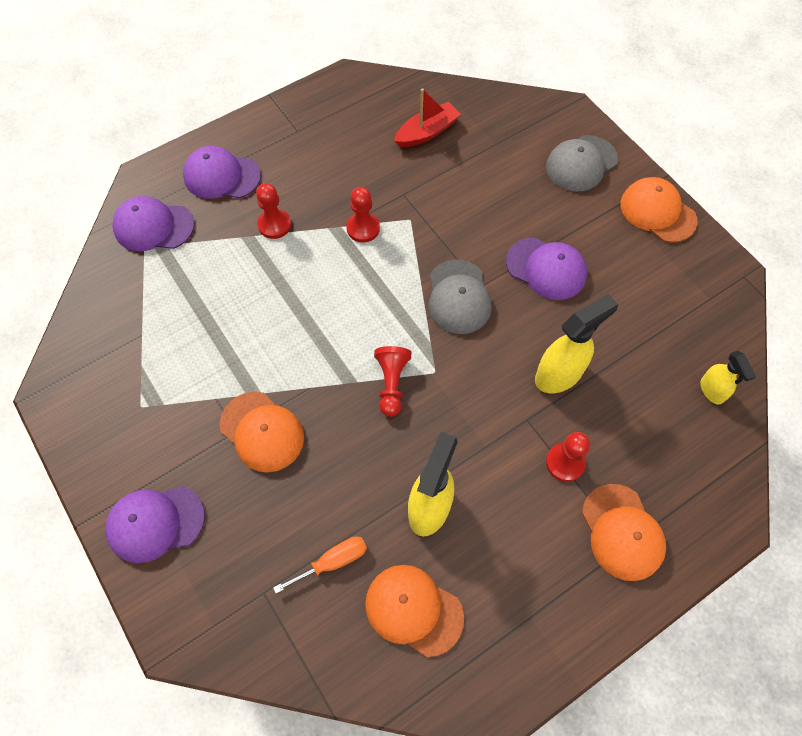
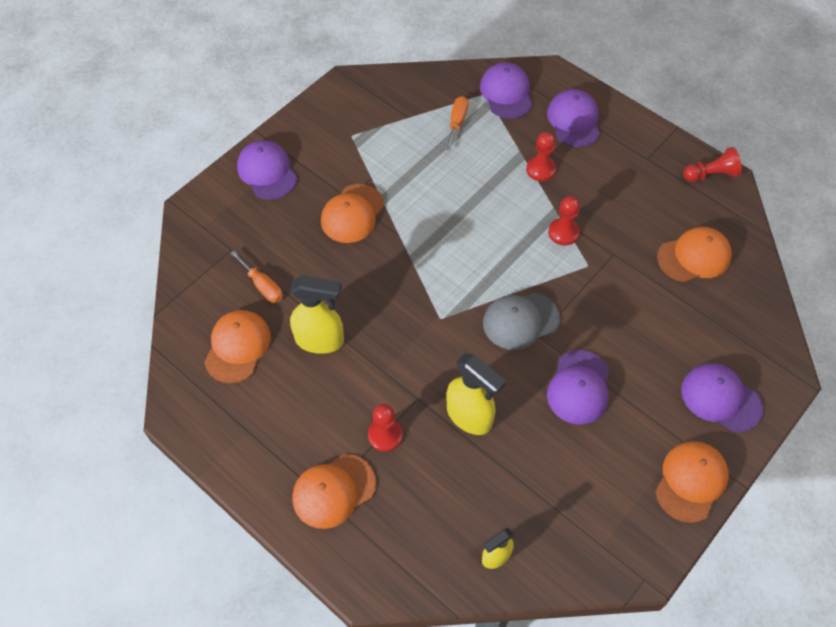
camera: 75 degrees right, 5 degrees down
red pawn [374,346,411,417] -> red pawn moved to [683,147,742,182]
red boat [394,88,461,148] -> orange cap [657,227,732,282]
grey cap [546,135,618,191] -> purple cap [681,363,763,433]
none -> orange screwdriver [445,96,469,150]

